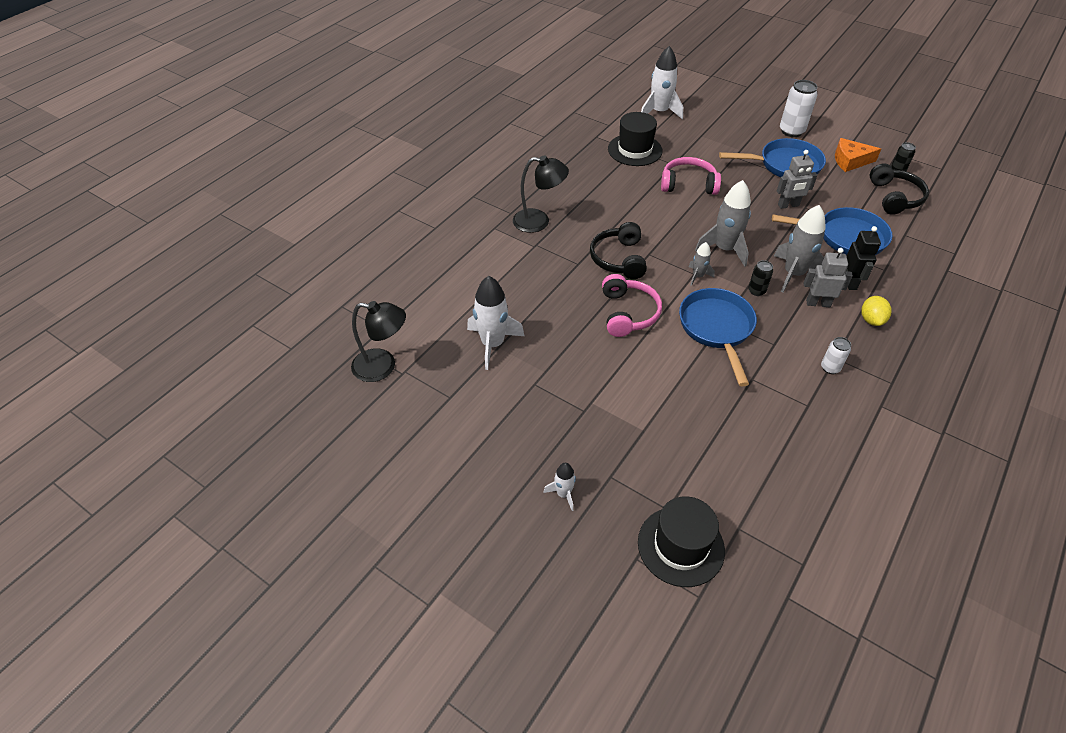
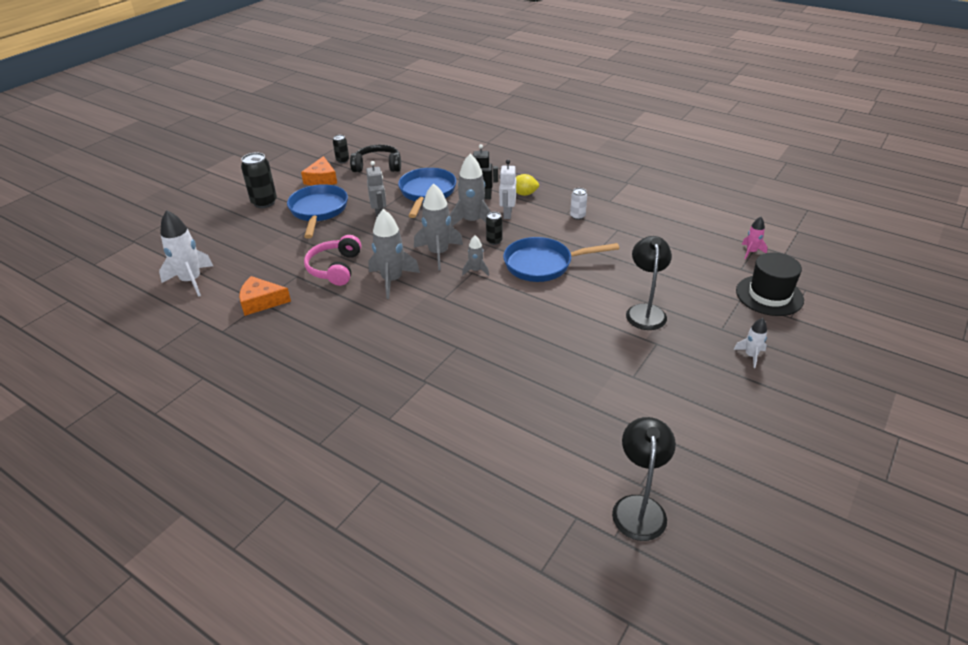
camera: 90 degrees left, 10 degrees down
white rocket [467,276,525,370] -> none
black lamp [513,155,569,233] -> black lamp moved to [626,236,672,330]
black headphones [590,222,647,279] -> none
pink headphones [602,274,662,337] -> none
black hat [608,112,663,166] -> orange cheese [239,276,291,316]
white can [780,80,818,137] -> black can [241,152,277,208]
grey robot [804,248,853,307] -> white robot [499,160,516,219]
none -> grey rocket [368,209,420,299]
none -> pink rocket [742,217,768,259]

